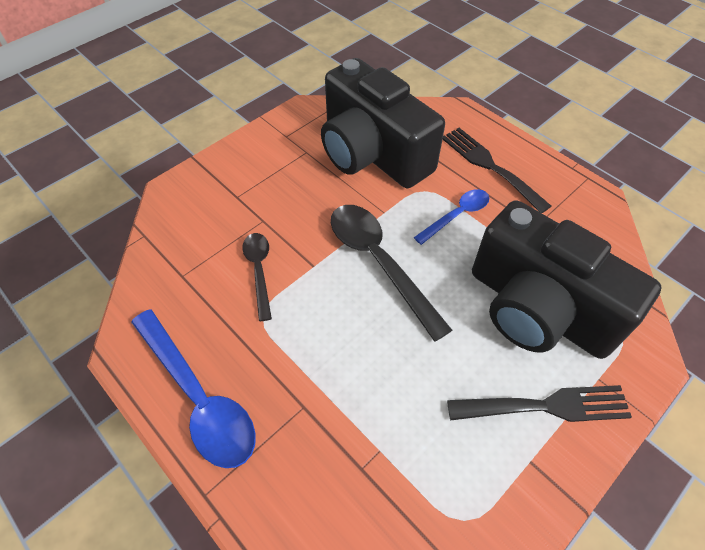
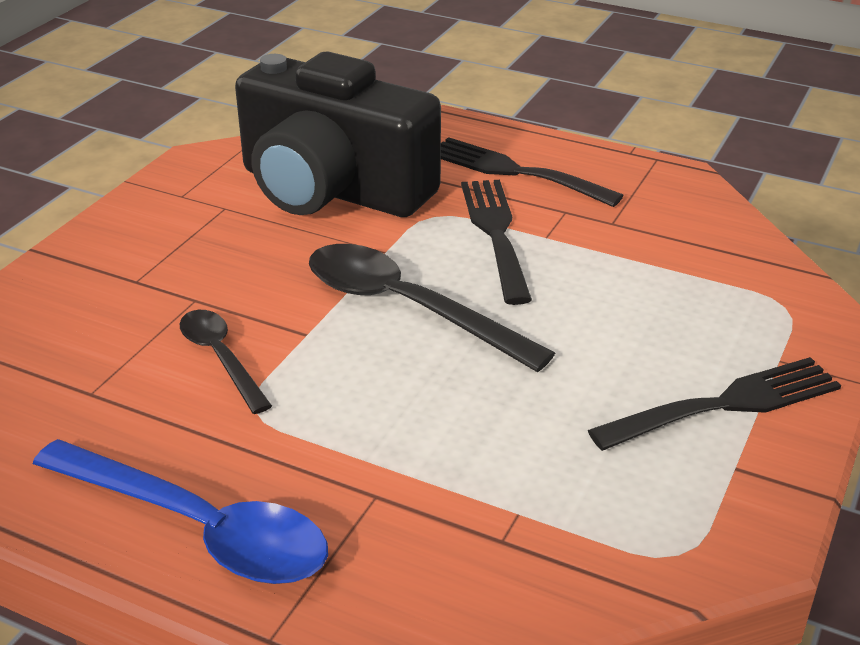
camera: 20 degrees left, 20 degrees down
blue spoon [414,189,489,245] -> black fork [461,180,532,305]
black camera [472,200,662,359] -> none

